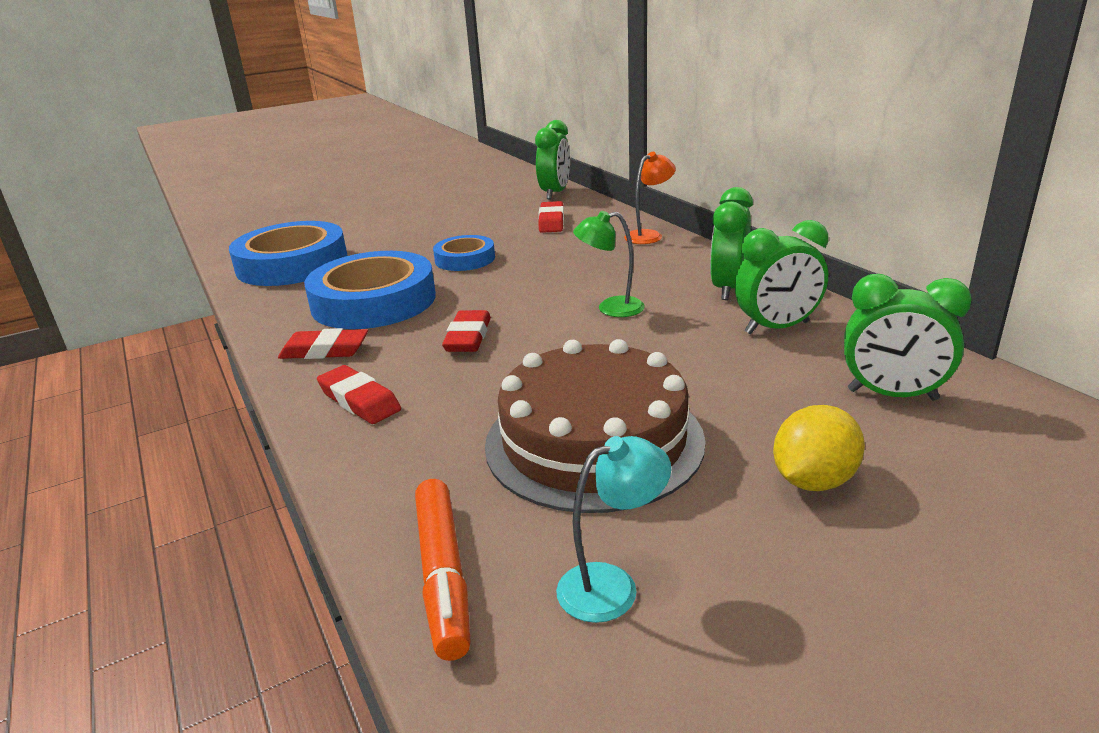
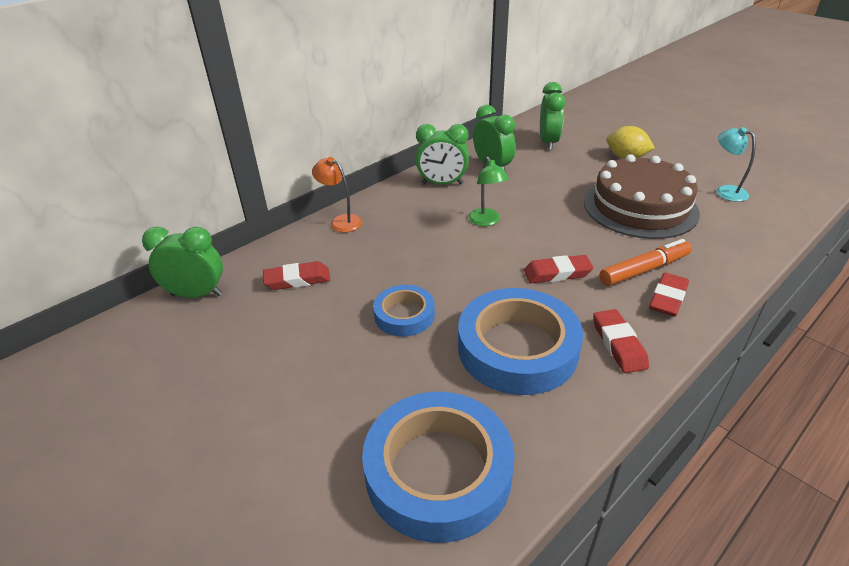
camera: 105 degrees left, 10 degrees up
orange marker [415,479,470,661] -> orange marker moved to [600,239,692,286]

